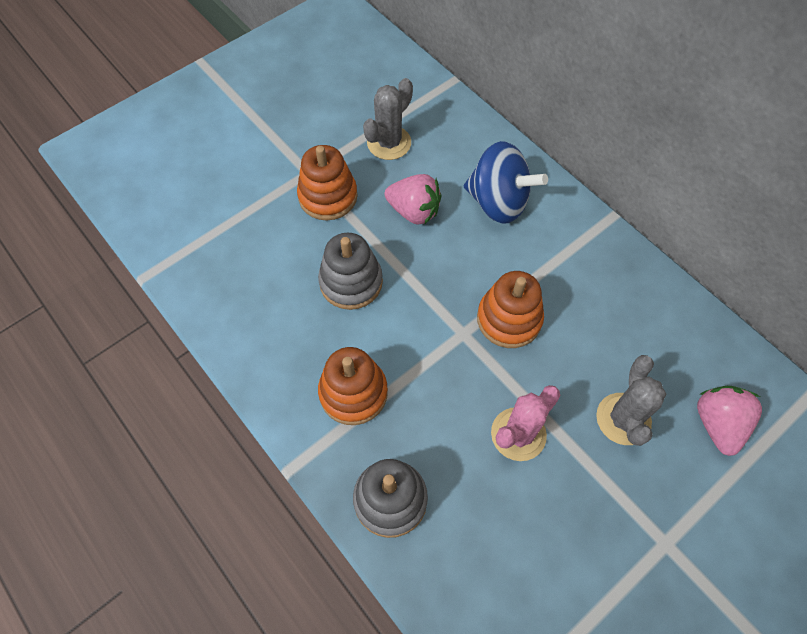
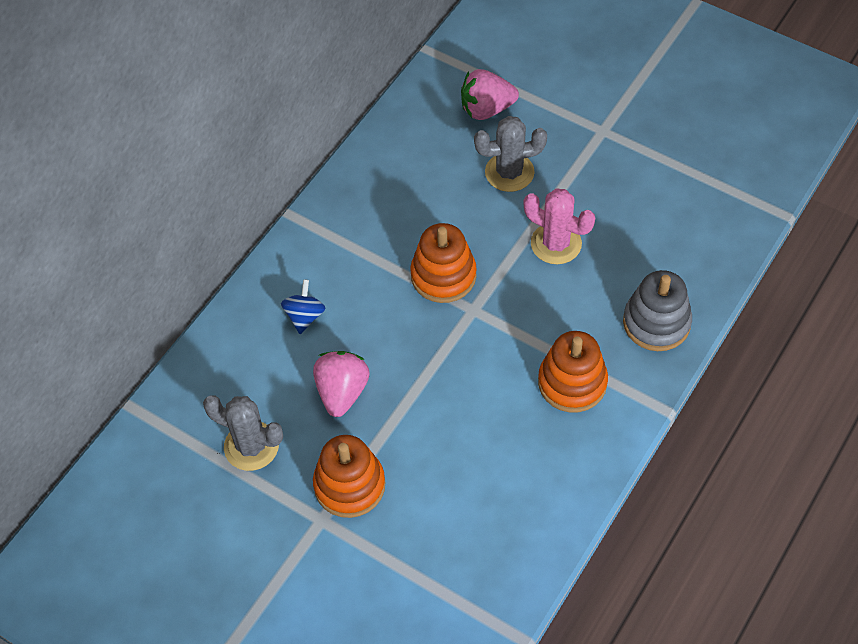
camera: 105 degrees left, 5 degrees down
grey stacking toy [318,233,383,310] -> none
blue spinning top [464,141,548,224] -> blue spinning top [281,279,326,334], size x0.51

